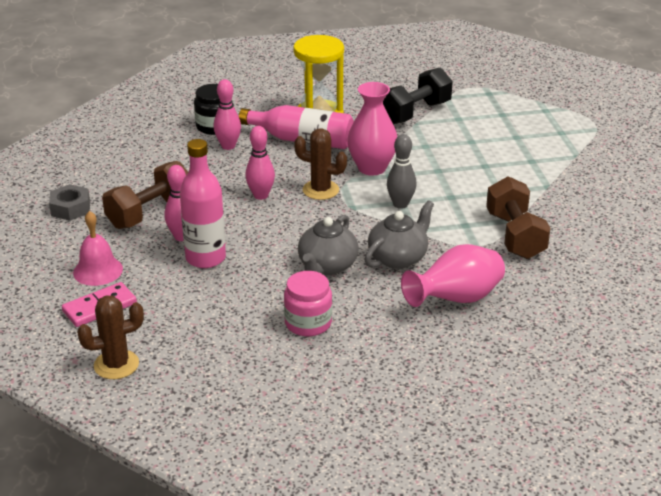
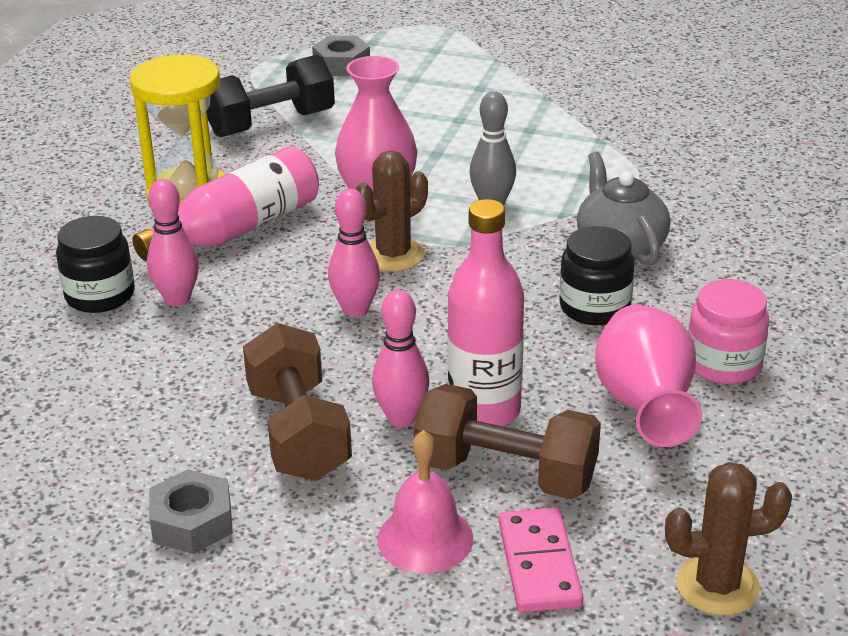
camera: 60 degrees left, 0 degrees up
brown cactus [77,295,144,379] -> brown cactus turned 75 degrees clockwise [665,462,792,615]
grey teapot [298,214,359,275] -> black jar [559,226,635,325]
black dumbbell [383,68,453,124] -> black dumbbell turned 75 degrees clockwise [207,55,335,137]
pink vase [401,244,505,307] -> pink vase moved to [595,305,702,447]
brown dumbbell [486,176,551,259] -> brown dumbbell moved to [414,384,601,499]
none -> grey nut [312,36,370,76]

